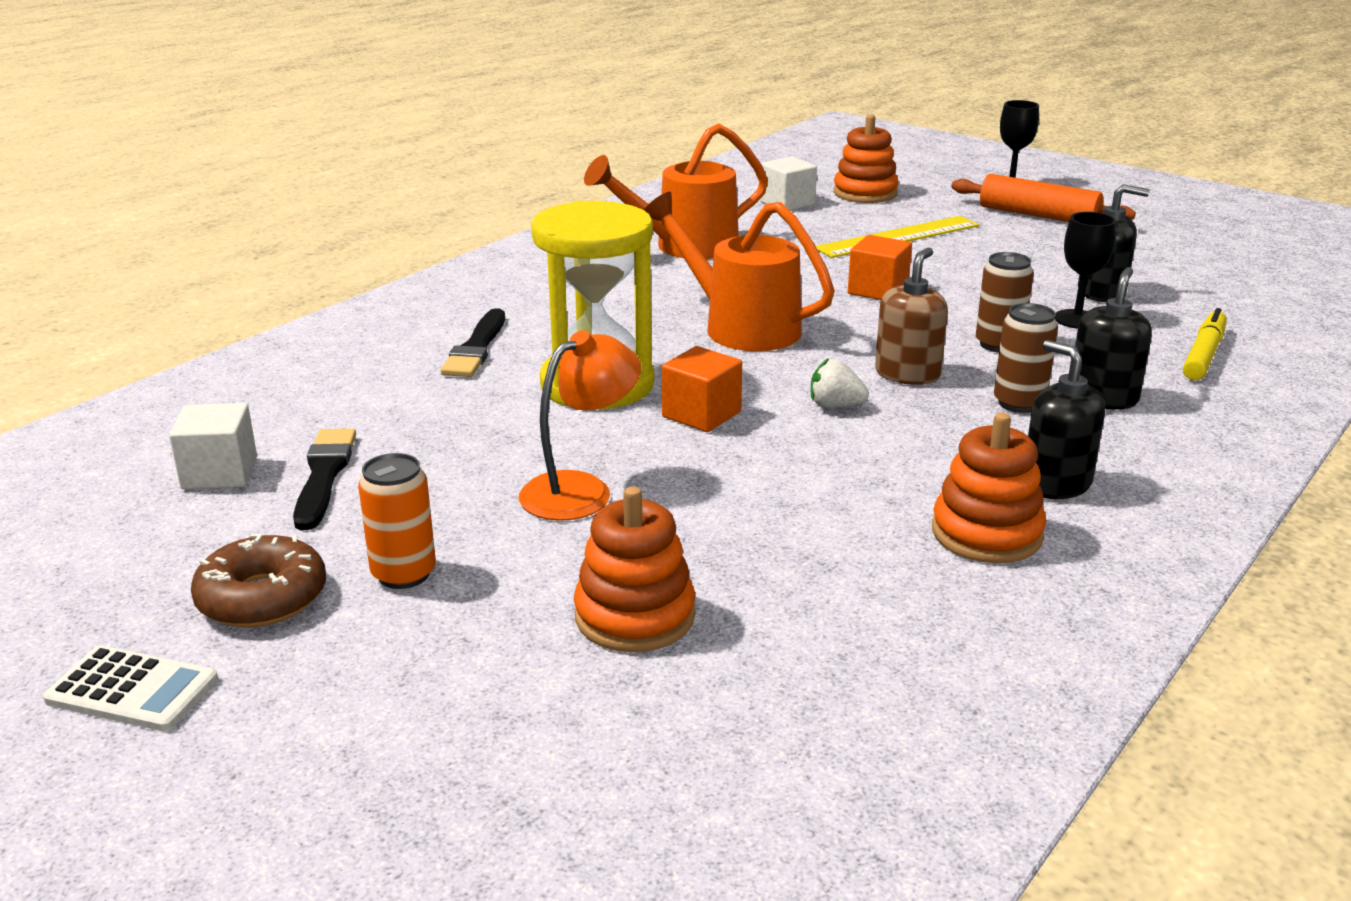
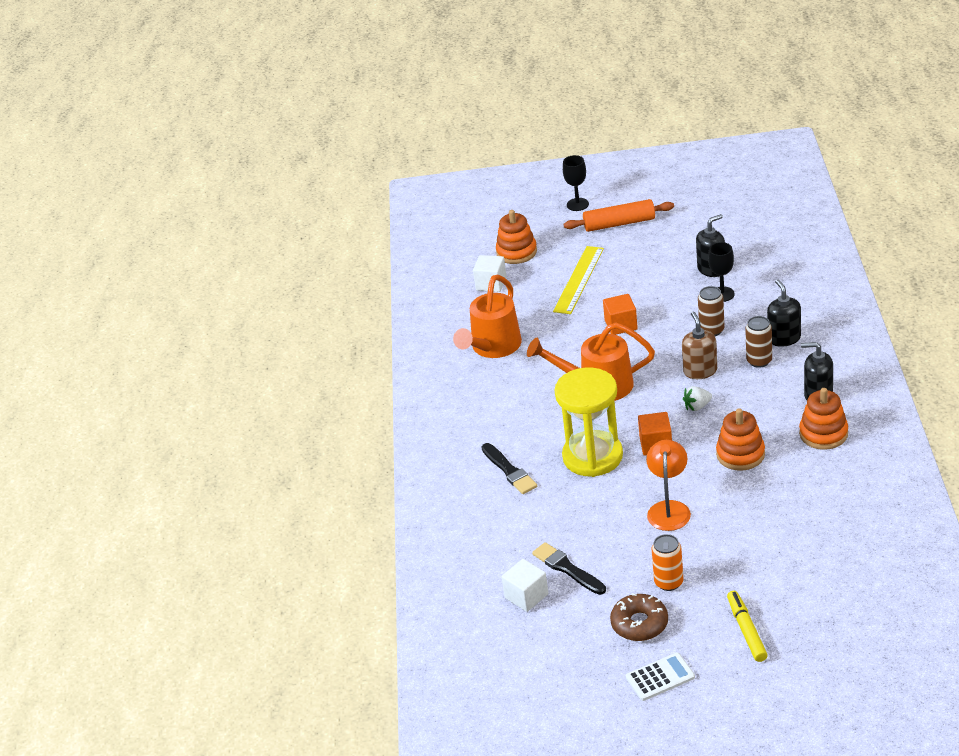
camera: 35 degrees left, 10 degrees up
orange stacking toy [574,486,695,652] -> orange stacking toy moved to [716,408,765,471]
yellow marker [1183,308,1227,380] -> yellow marker moved to [727,591,768,662]

